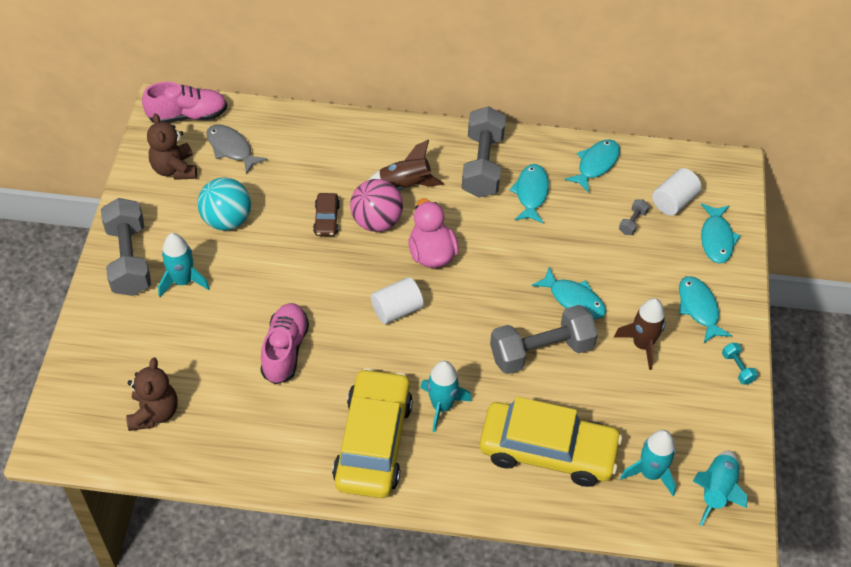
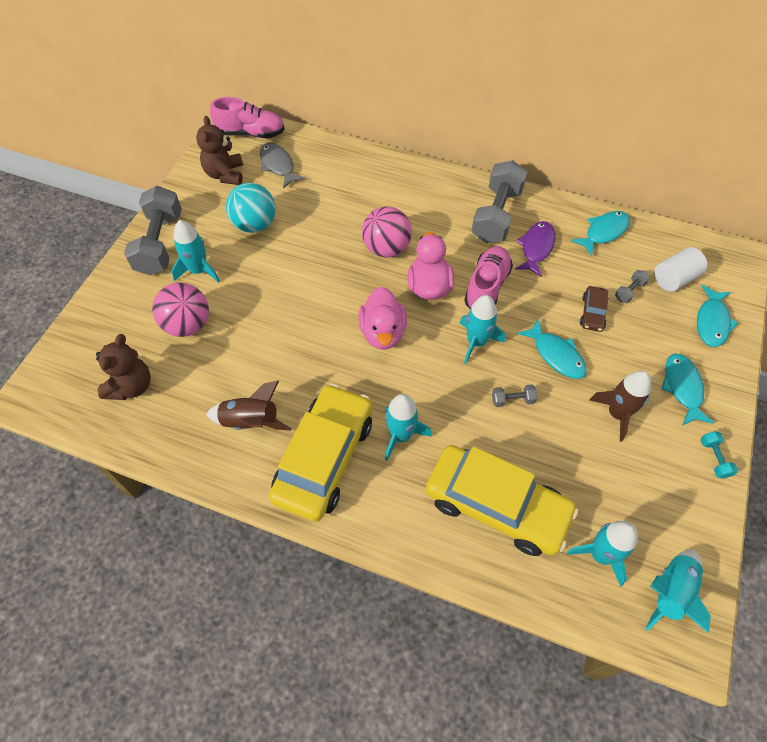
camera: 15 degrees right, 5 degrees up
pink shoe [260,303,309,384] -> pink shoe moved to [464,246,513,309]
brown car [313,193,340,236] -> brown car moved to [580,286,609,332]
brown rocket [368,139,444,191] -> brown rocket moved to [206,381,292,430]
white cylinder [371,277,424,324] -> pink duck [358,287,407,350]
grey dumbbell [490,305,598,374] -> grey dumbbell [492,385,537,407], size x0.42
turquoise fish [509,164,549,223] -> purple fish [515,221,556,277]
none -> pink ball [152,283,209,337]
none -> turquoise rocket [460,295,505,364]

